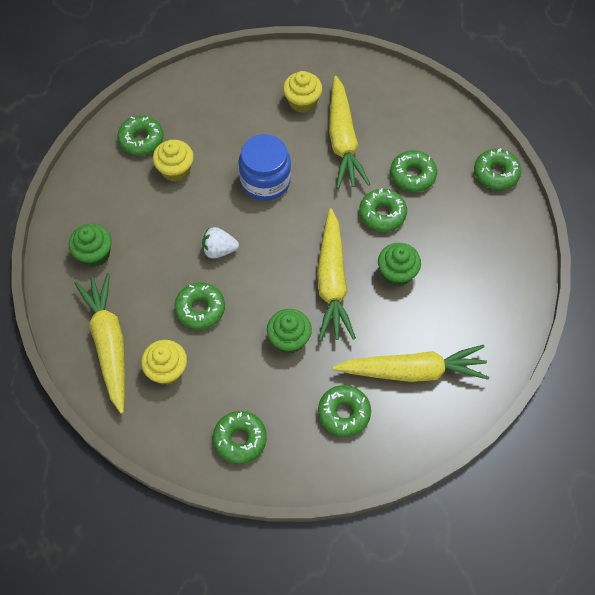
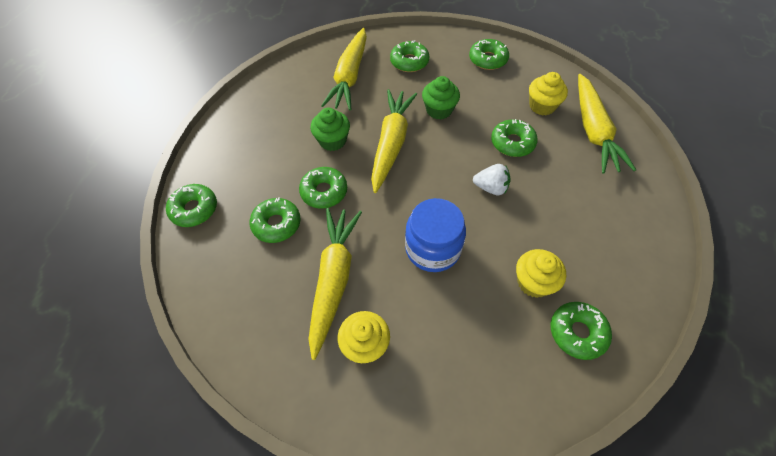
camera: 165 degrees left, 5 degrees down
green cupcake [69,224,112,267] -> none
yellow carrot [332,345,489,382] -> yellow carrot turned 90 degrees counterclockwise [321,28,367,110]

